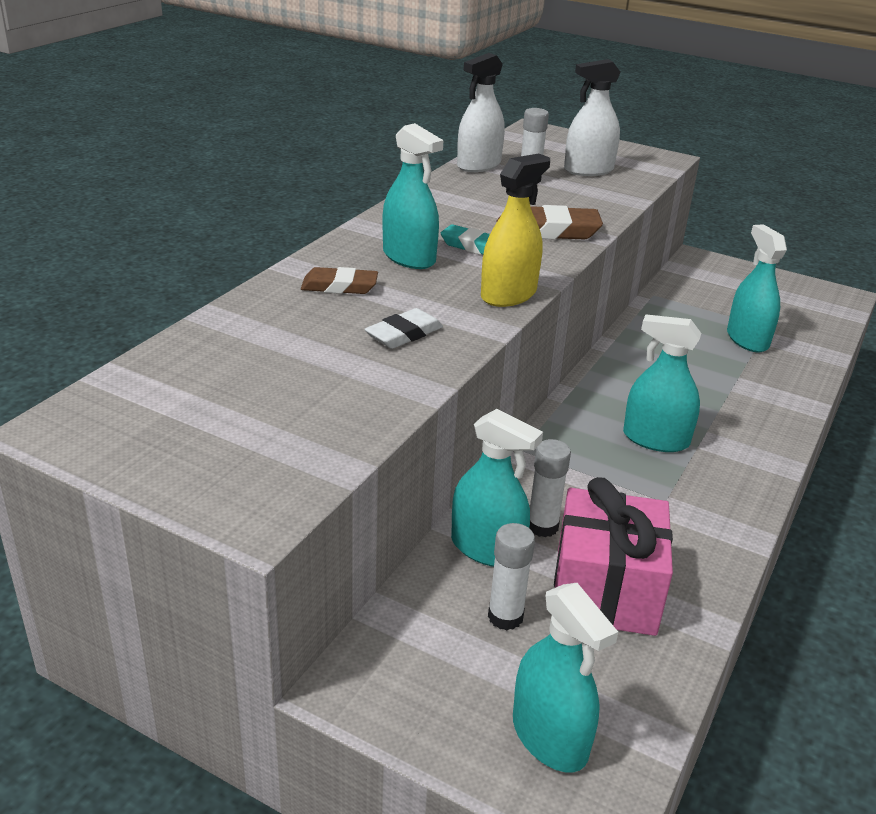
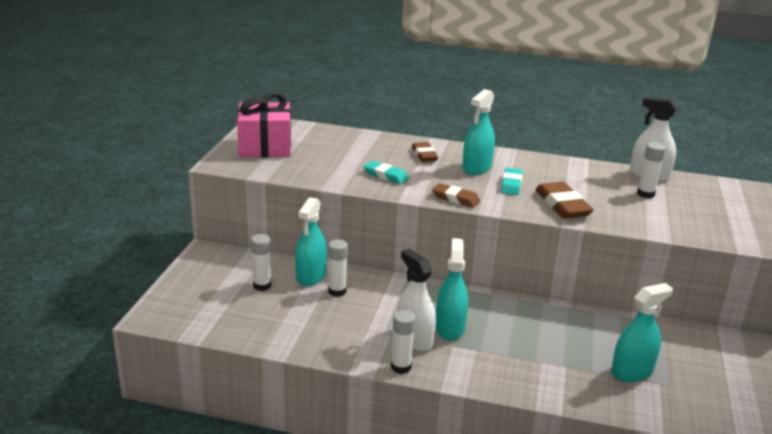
camera: 75 degrees right, 5 degrees down
white eraser [365,308,443,349] -> turquoise eraser [363,161,409,184]
yellow spray bottle [481,153,550,307] -> brown eraser [432,183,480,208]
turquoise spray bottle [513,583,618,772] -> none
pink gift [554,477,673,636] -> pink gift moved to [237,92,291,158]
white spray bottle [564,59,621,176] -> white spray bottle moved to [397,249,436,351]
none -> white glue stick [391,310,415,374]

